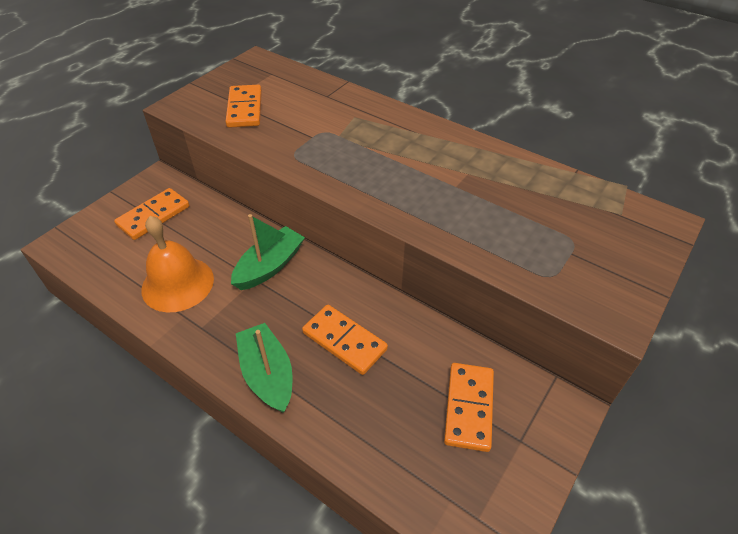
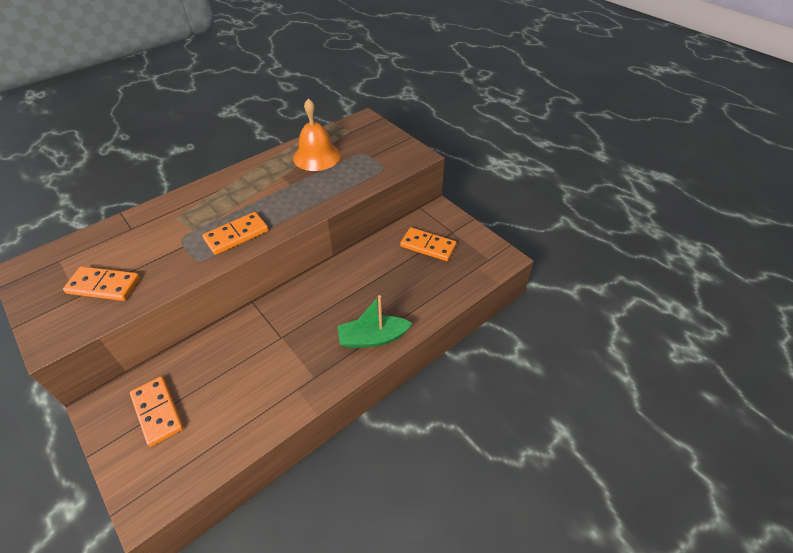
camera: 75 degrees left, 0 degrees up
orange bell [141,216,214,312] -> orange bell moved to [293,98,341,171]
green boat [231,214,305,290] -> none
orange domino [302,305,388,375] -> orange domino moved to [202,212,269,255]

